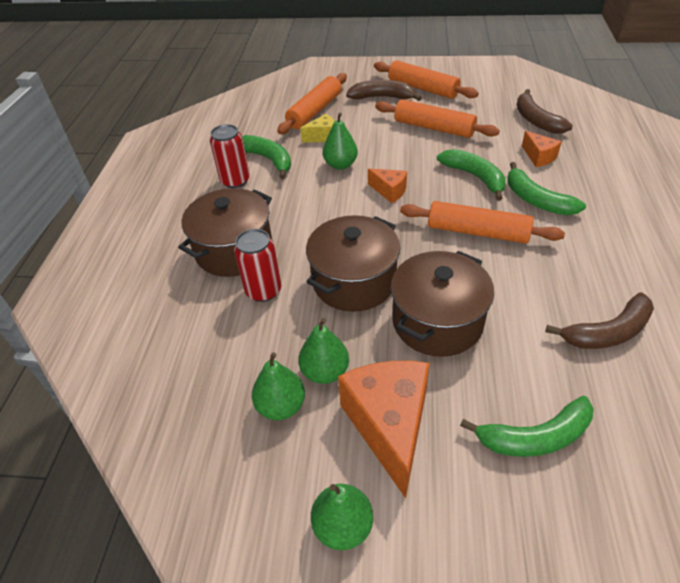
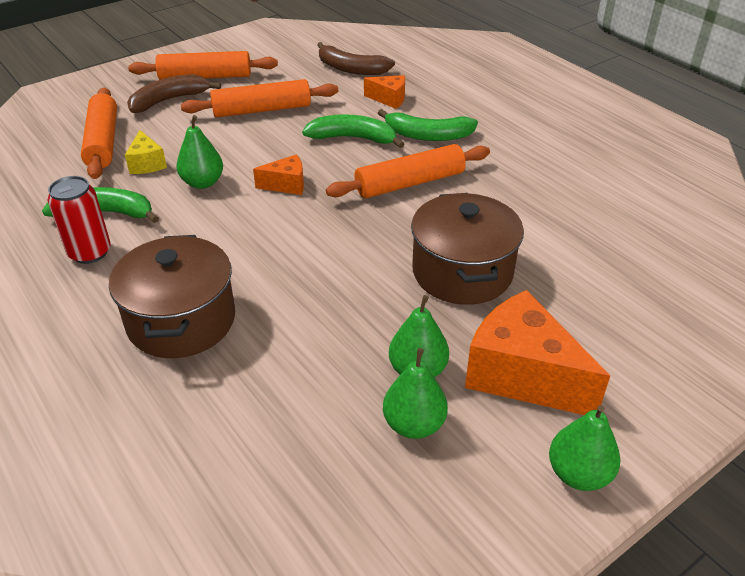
camera: 45 degrees left, 5 degrees down
red can [234,229,281,302] -> none
yellow cheese [300,114,335,143] -> yellow cheese turned 135 degrees clockwise [125,130,167,174]
brown pot [306,215,400,312] -> none
green banana [460,396,594,457] -> none
brown banana [545,292,654,349] -> none

